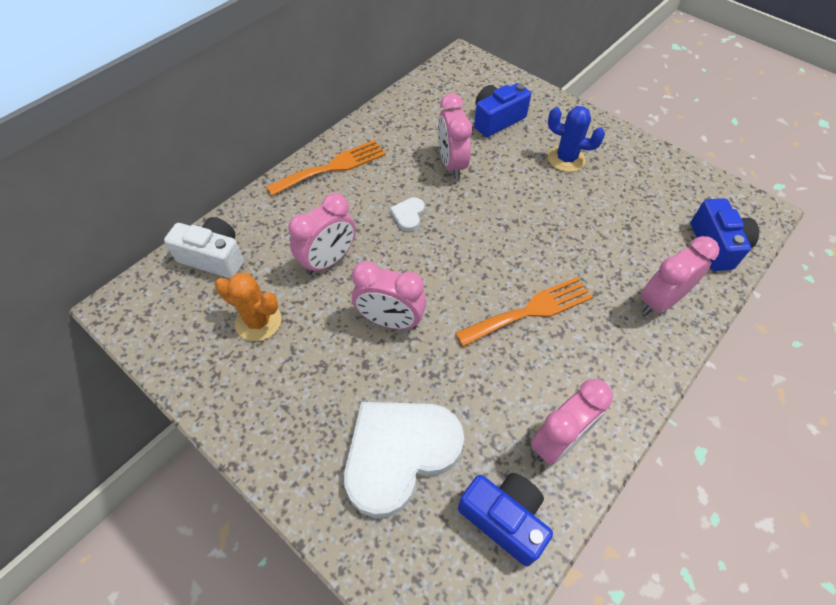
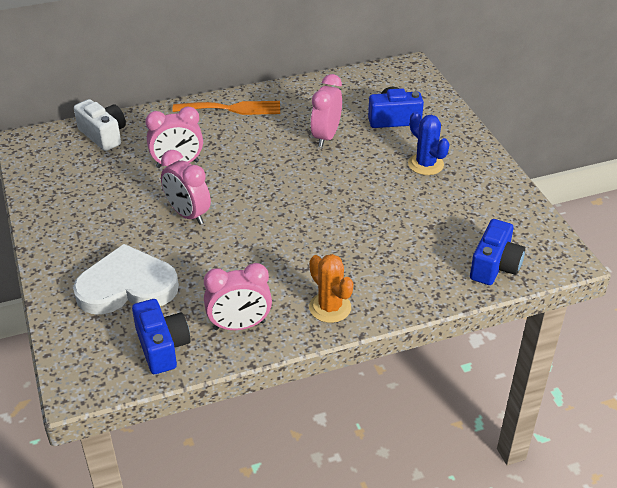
camera: 30 degrees right, 15 degrees down
orange cactus [215,273,282,341] -> orange cactus moved to [309,254,353,323]
white heart [390,198,425,231] -> none
orange fork [455,277,593,347] -> none
pink clock [641,236,719,315] -> none

